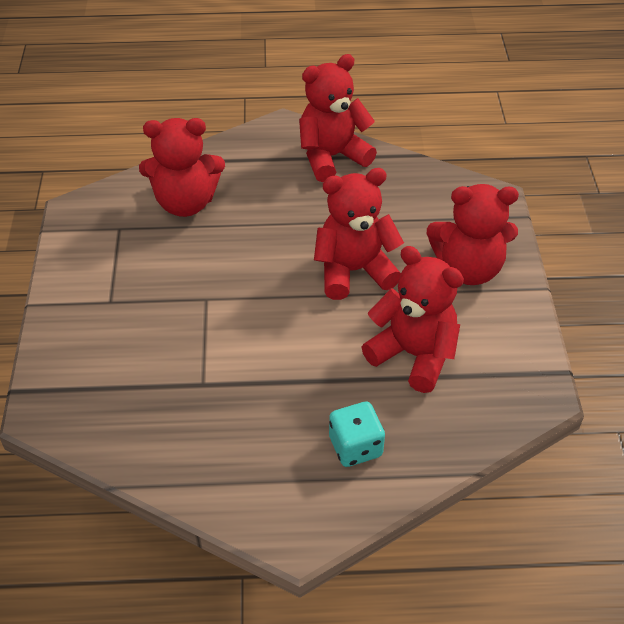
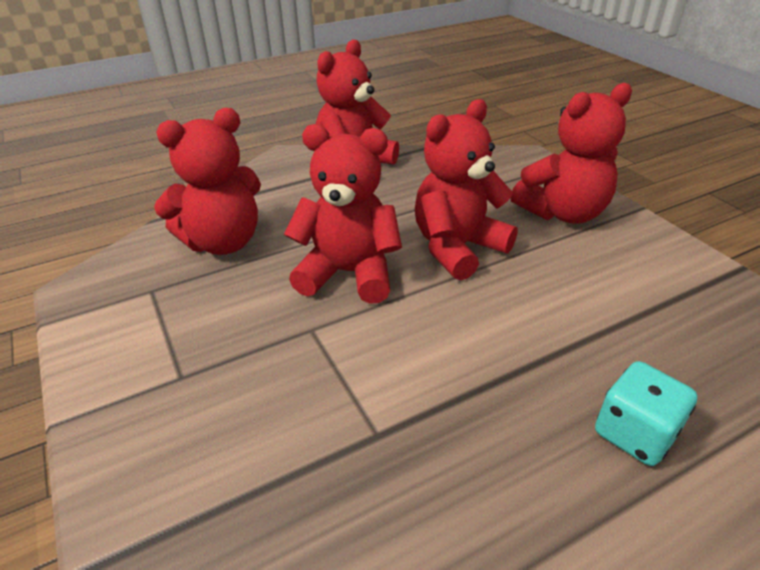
camera: 25 degrees left, 10 degrees down
red teddy bear [362,246,464,393] -> red teddy bear moved to [284,124,402,304]

